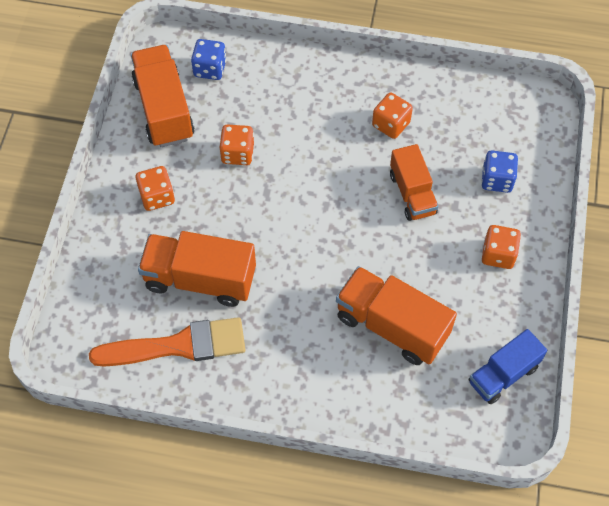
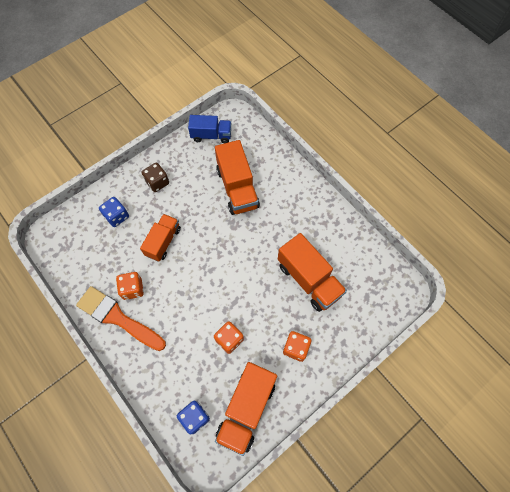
camera: 140 degrees left, 5 degrees up
orange brush [89,317,245,366] -> orange brush moved to [76,286,166,351]
orange dice [482,225,521,269] -> brown dice [142,163,169,192]

